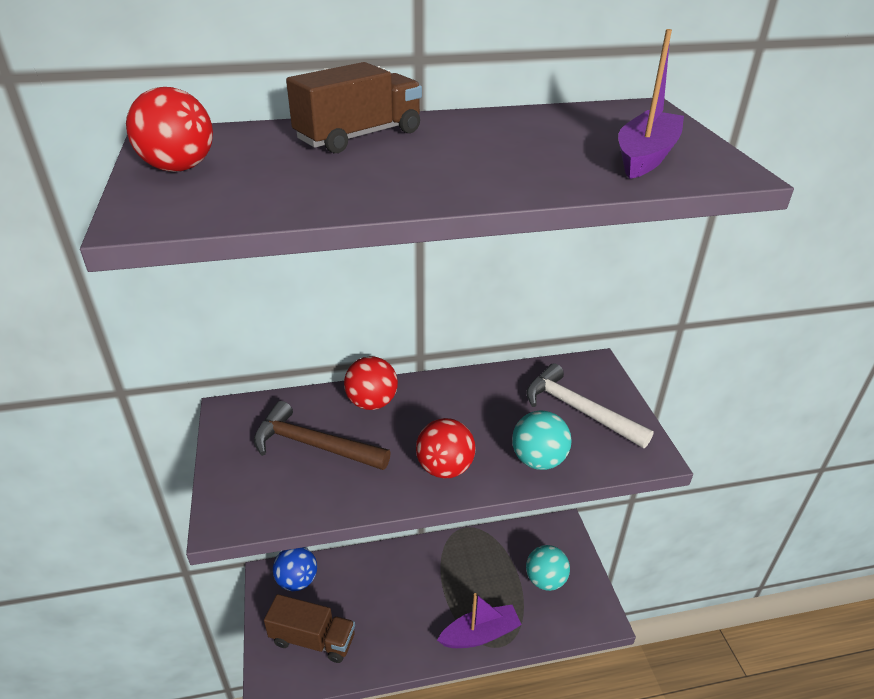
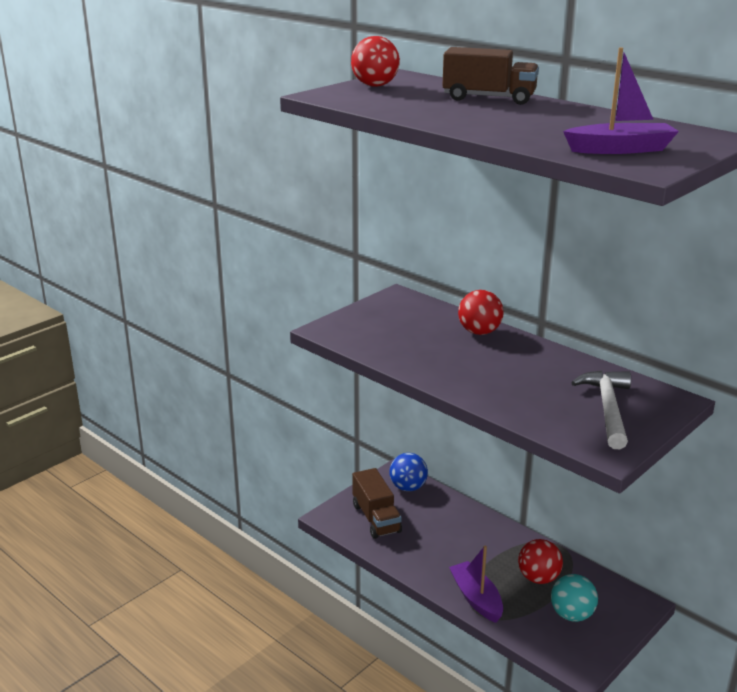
camera: 55 degrees right, 10 degrees down
brown hammer [254,401,391,470] -> none
red ball [416,418,476,478] -> red ball moved to [518,539,563,584]
purple boat [437,593,522,648] -> purple boat turned 150 degrees counterclockwise [449,545,503,623]
turquoise ball [512,410,572,470] -> none

